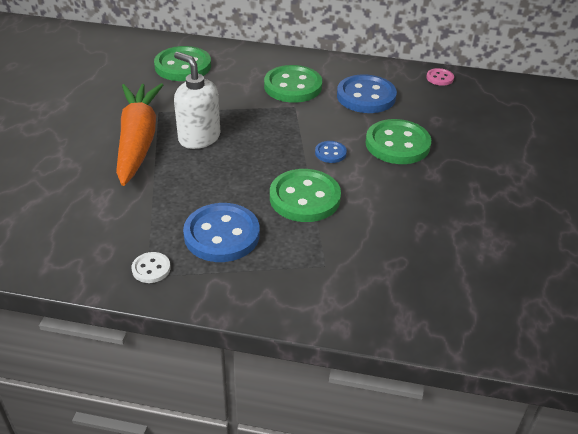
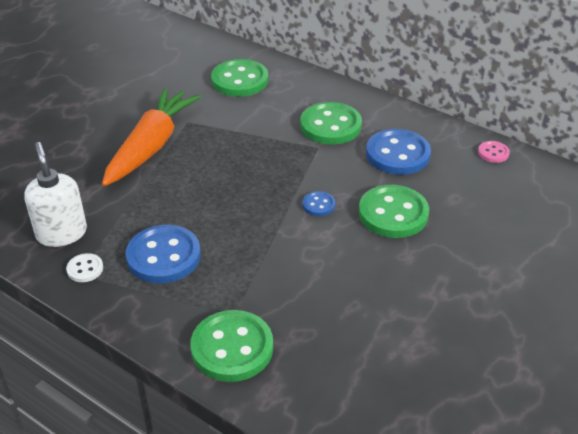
camera: 25 degrees right, 0 degrees up
white soap dispenser [174,52,220,149] -> white soap dispenser moved to [24,142,87,247]
green button [270,169,341,222] -> green button moved to [190,310,273,382]

